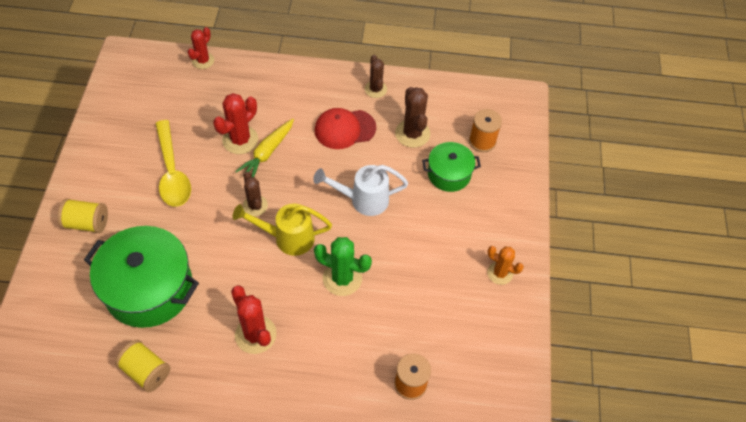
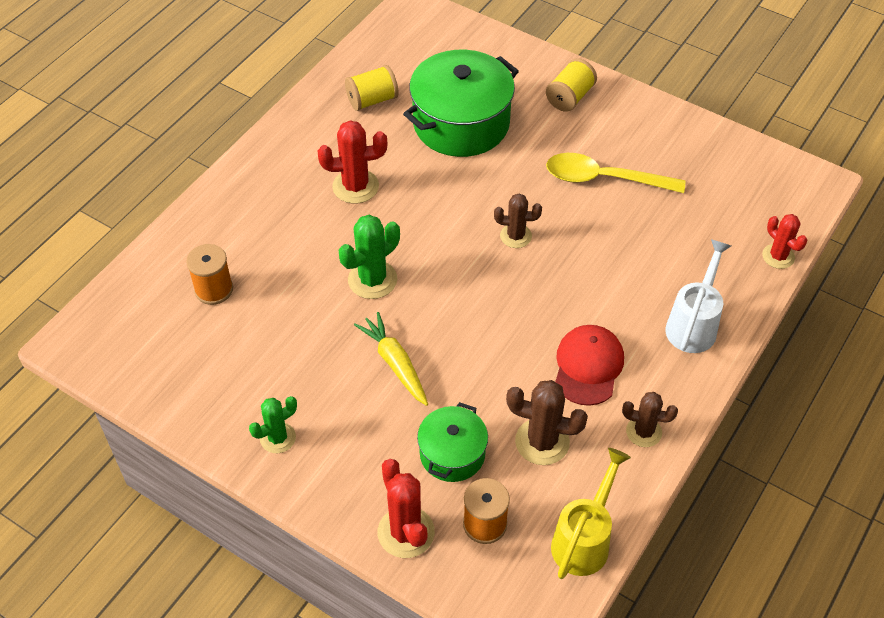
camera: 120 degrees right, 5 degrees down
red cactus [213,93,258,154] -> red cactus moved to [378,459,435,558]
yellow watering can [233,204,332,256] -> yellow watering can moved to [551,448,631,579]
yellow carrot [235,119,294,177] -> yellow carrot moved to [354,312,428,406]
white watering can [313,165,408,216] -> white watering can moved to [665,239,731,353]
orange cactus [487,246,524,285] -> green cactus [249,396,297,453]

